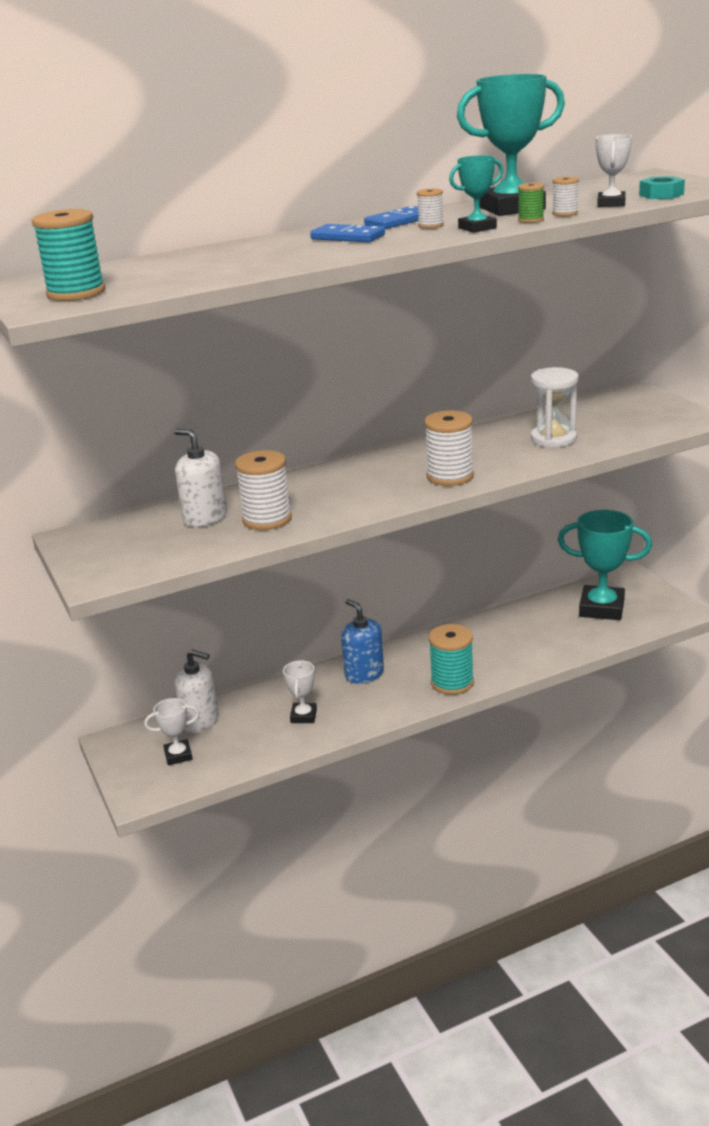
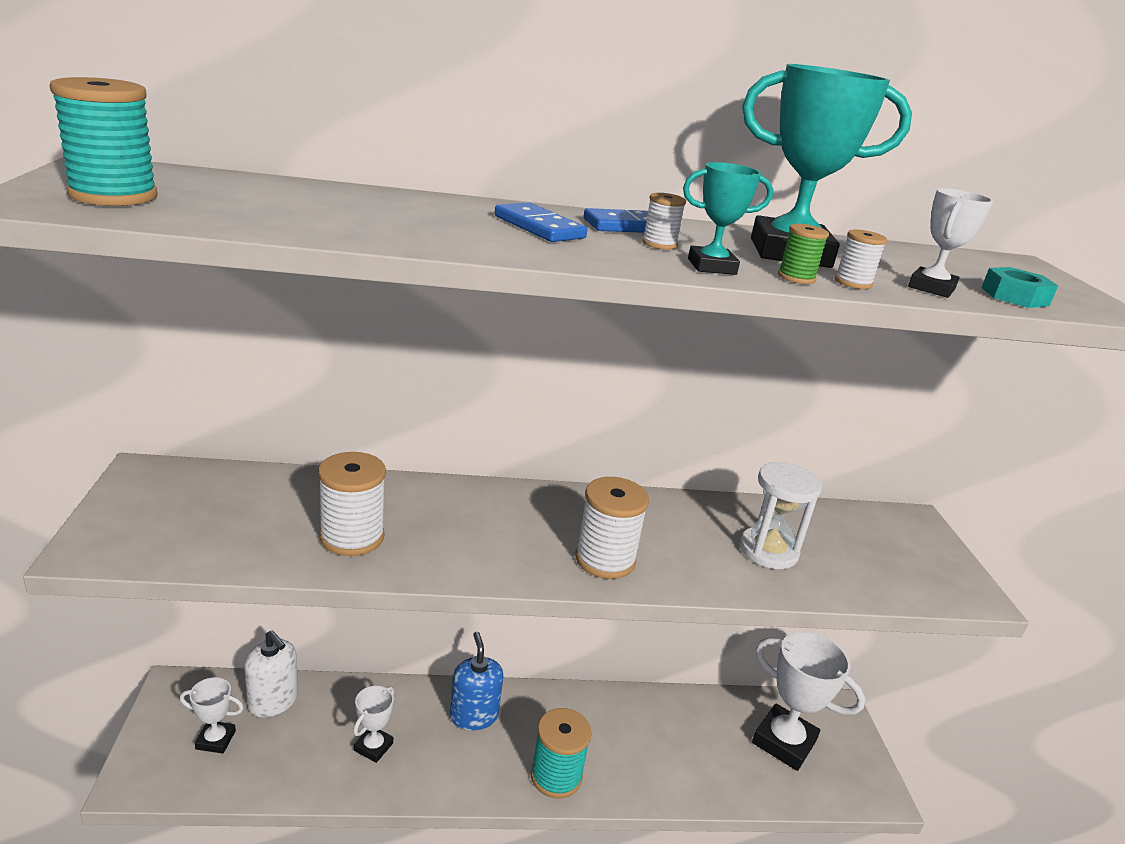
camera: 15 degrees right, 0 degrees up
white soap dispenser [174,429,227,527] -> none
turquoise trophy [558,510,652,620] -> white trophy [752,631,865,771]

